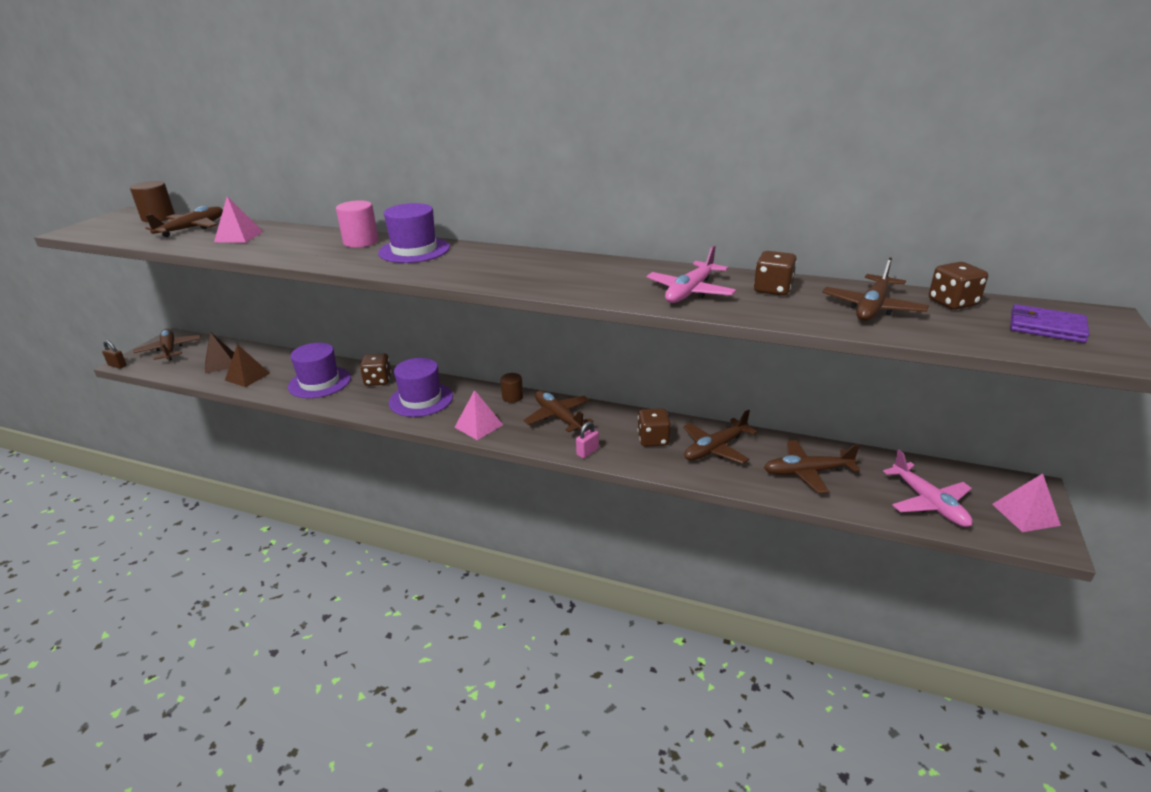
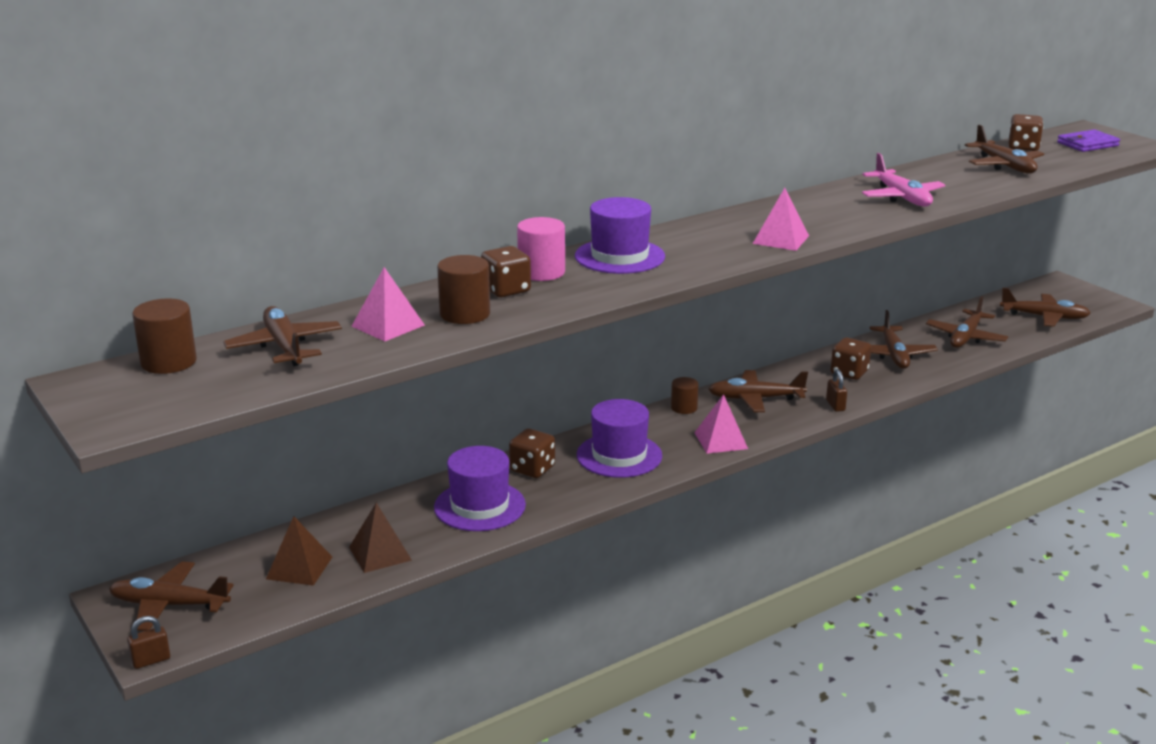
camera: 55 degrees left, 5 degrees down
pink padlock [576,422,599,458] -> brown padlock [826,369,847,412]
brown dice [754,251,797,296] -> brown dice moved to [481,246,531,297]
pink plane [883,450,972,527] -> brown plane [1000,288,1091,327]
pink pyramid [992,473,1061,532] -> pink pyramid moved to [753,188,809,251]
none -> brown cylinder [437,255,490,324]

